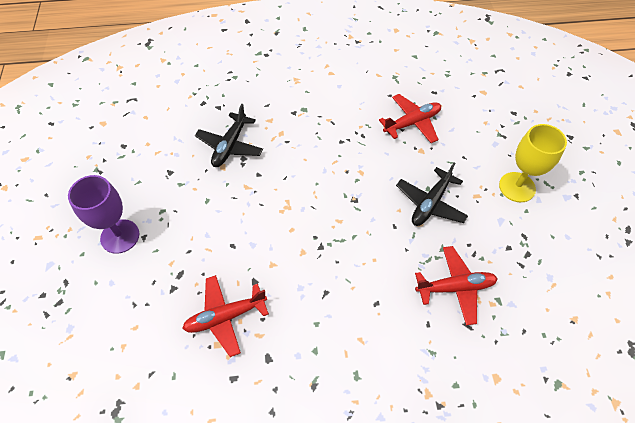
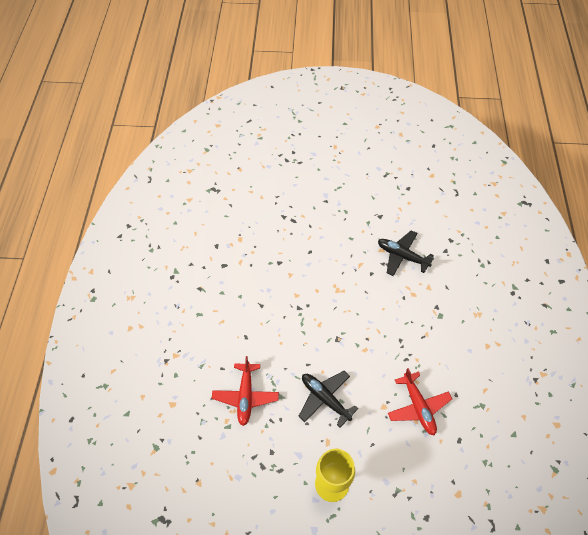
camera: 100 degrees right, 0 degrees up
purple goblet [68,175,139,254] -> none
red plane [182,275,269,357] -> none

